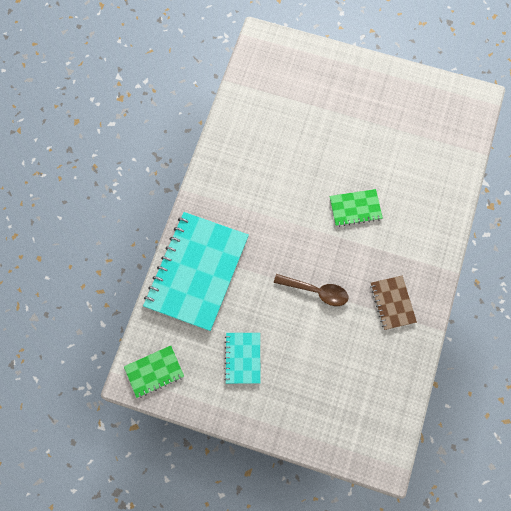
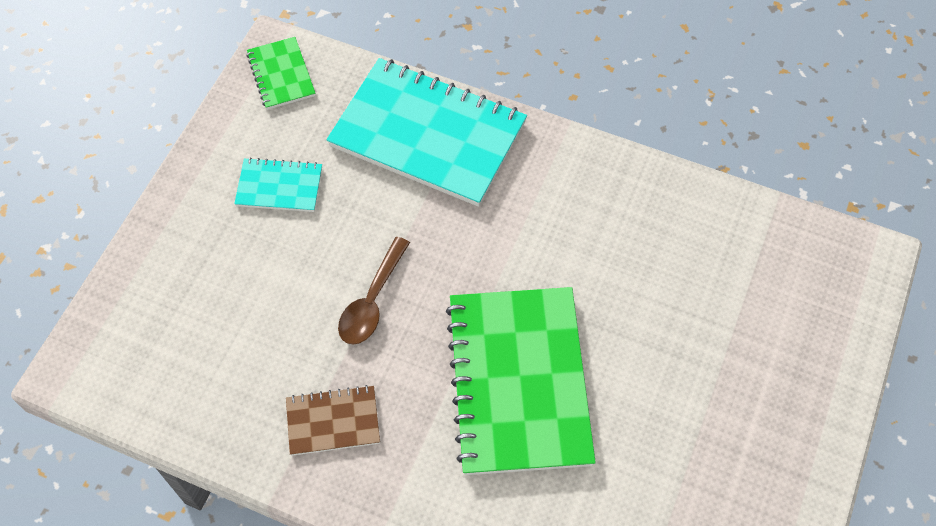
camera: 95 degrees right, 10 degrees down
green notebook [330,189,383,227] -> green notebook [446,287,596,475], size x2.15

